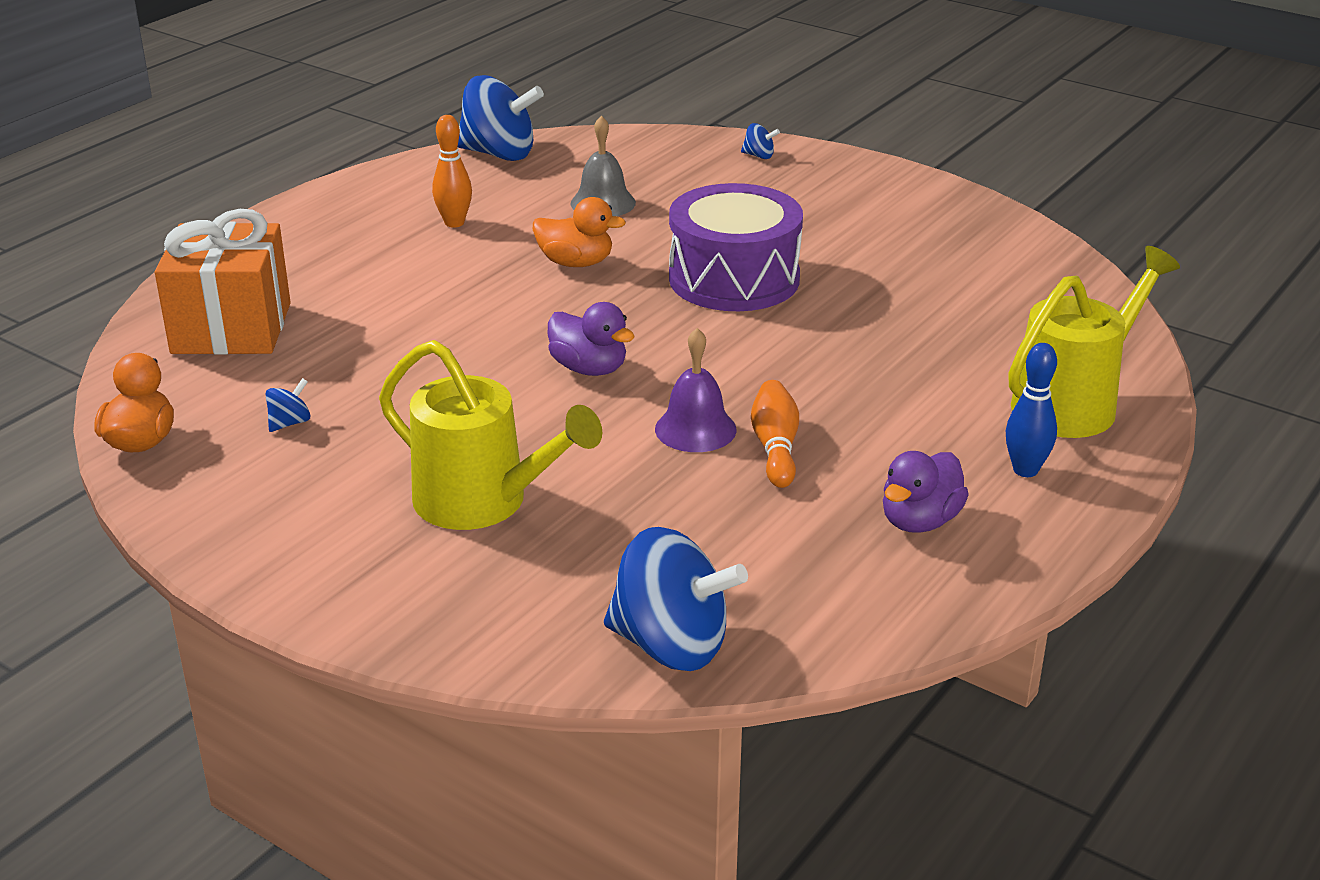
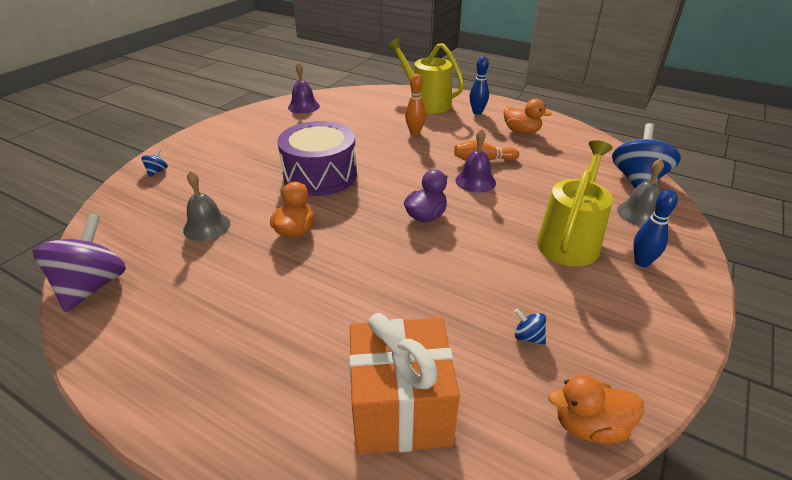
camera: 95 degrees left, 5 degrees up
orange bowling pin [432,115,472,228] -> orange bowling pin moved to [405,74,426,135]
blue spinning top [458,75,544,161] -> purple spinning top [33,213,126,312]
purple duck [883,451,969,533] -> orange duck [503,99,552,134]
none -> purple bell [288,61,320,114]
none -> grey bell [617,158,664,226]
none -> blue bowling pin [633,190,678,267]

